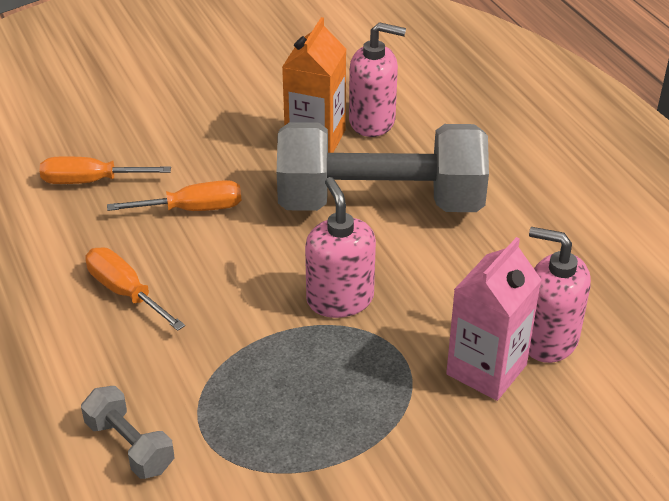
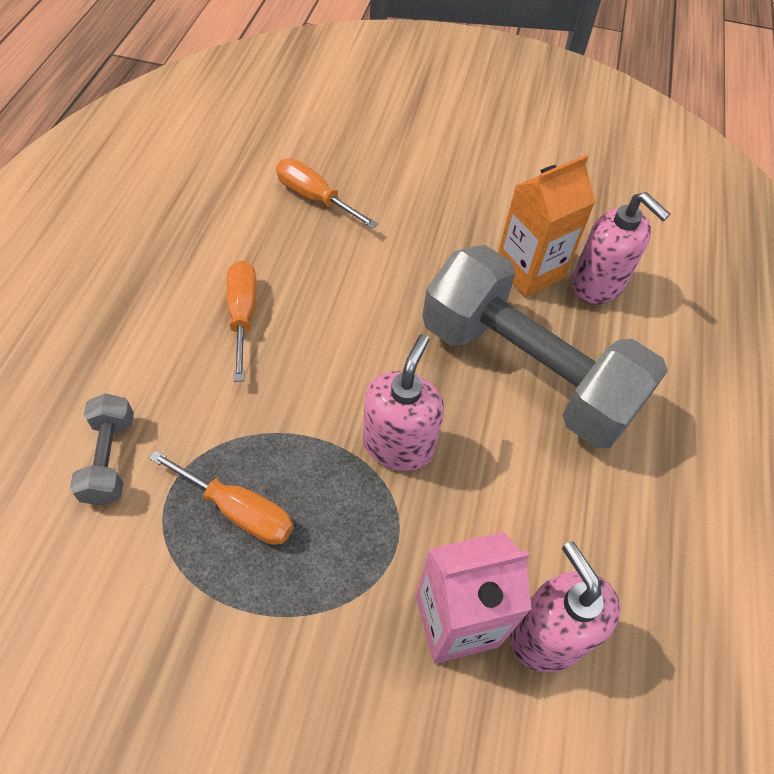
camera: 35 degrees right, 15 degrees up
orange screwdriver [107,180,242,211] -> orange screwdriver moved to [149,450,294,545]

